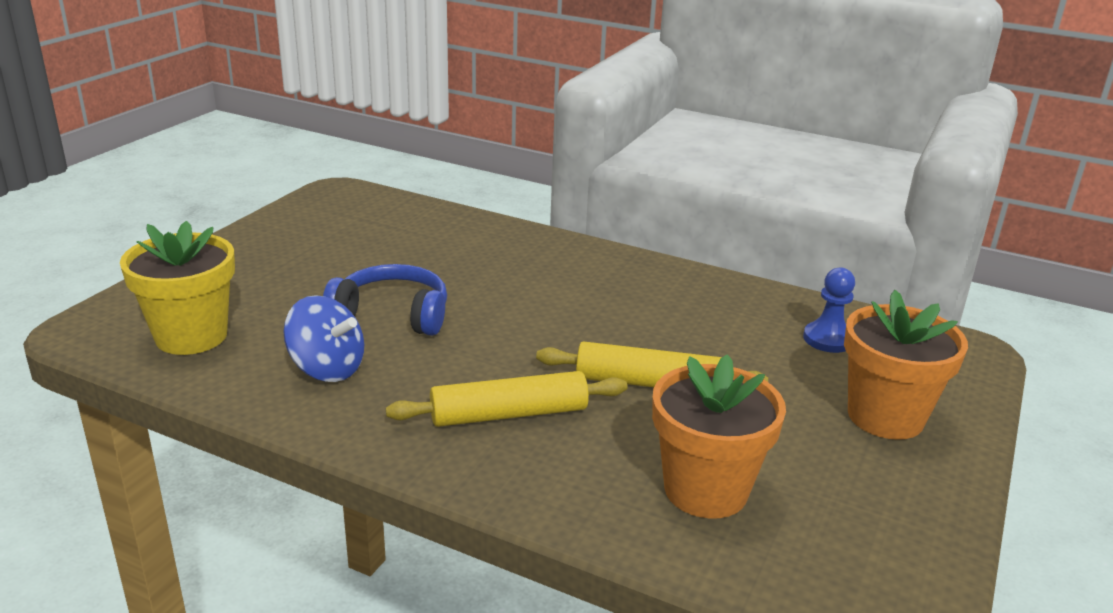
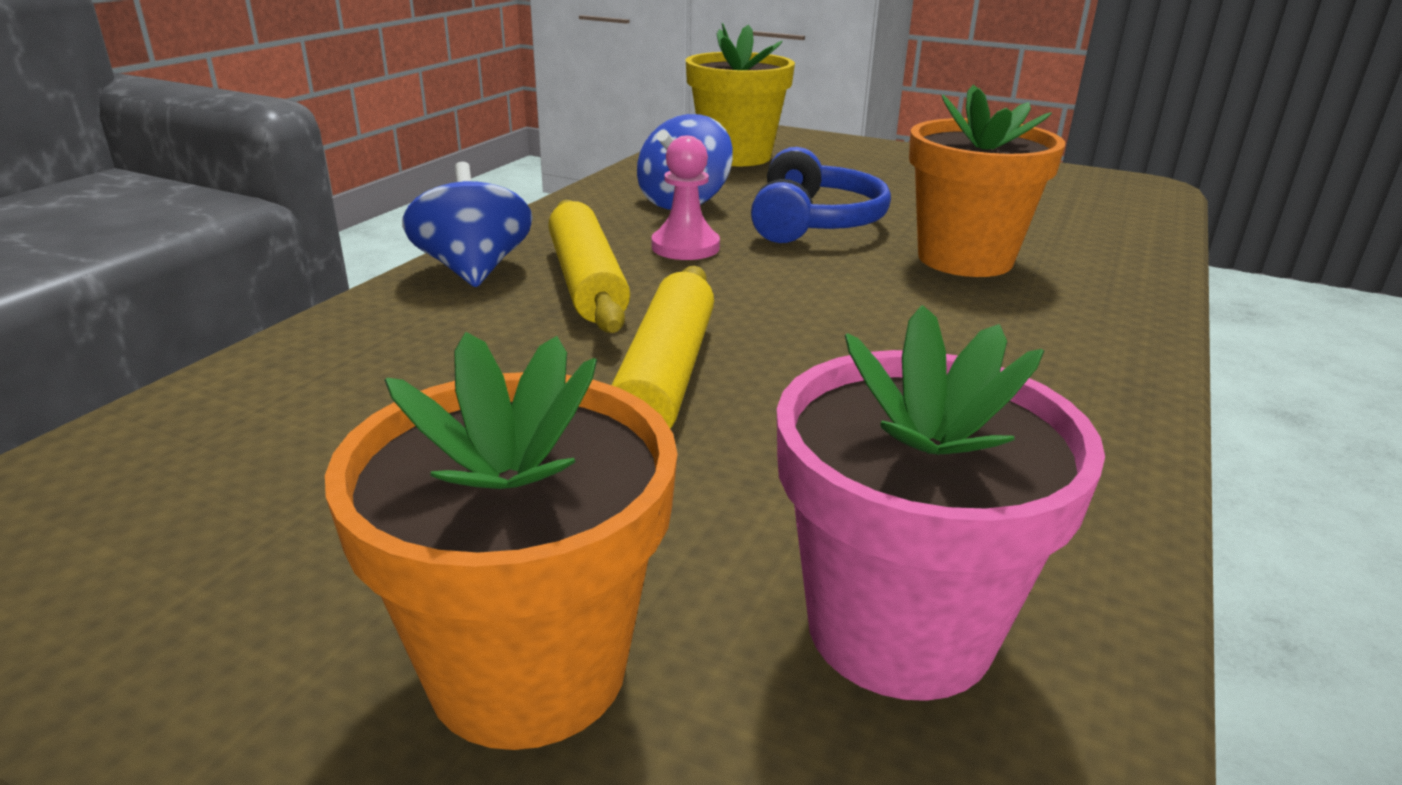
camera: 90 degrees right, 0 degrees up
orange flower pot [652,354,786,519] -> orange flower pot moved to [909,84,1065,277]
blue pawn [803,267,855,353] -> pink flower pot [777,305,1105,701]
none -> blue spinning top [402,162,533,287]
none -> pink pawn [652,136,720,260]

